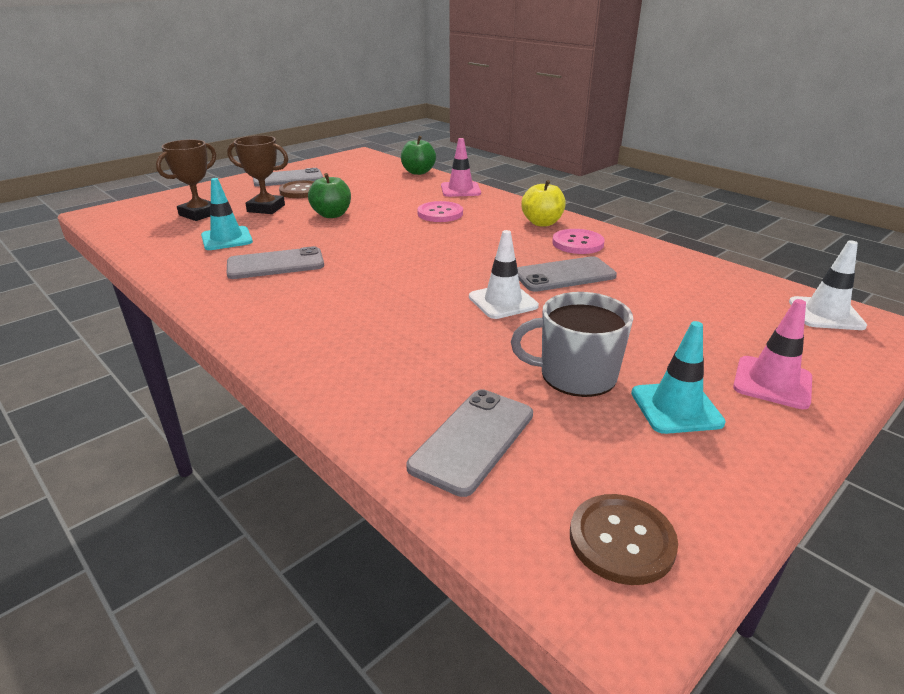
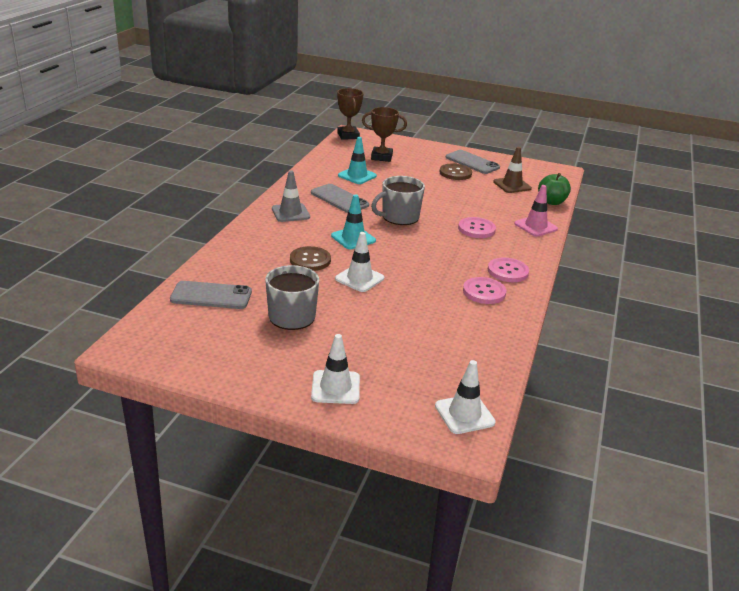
camera: 60 degrees right, 0 degrees up
brown trophy [227,135,288,214] -> brown trophy moved to [337,88,364,140]
green apple [308,173,351,218] -> none
grey phone [517,256,617,292] -> none
yellow apple [521,180,566,226] -> pink button [488,257,529,282]
brown button [570,494,678,585] -> brown button moved to [290,246,331,271]
turquoise traffic cone [631,321,726,434] -> turquoise traffic cone moved to [331,194,376,249]
pink traffic cone [733,299,812,409] -> white traffic cone [311,334,360,404]
none -> grey traffic cone [272,170,310,222]
none -> grey mug [371,176,425,225]
none -> brown traffic cone [493,147,532,193]

